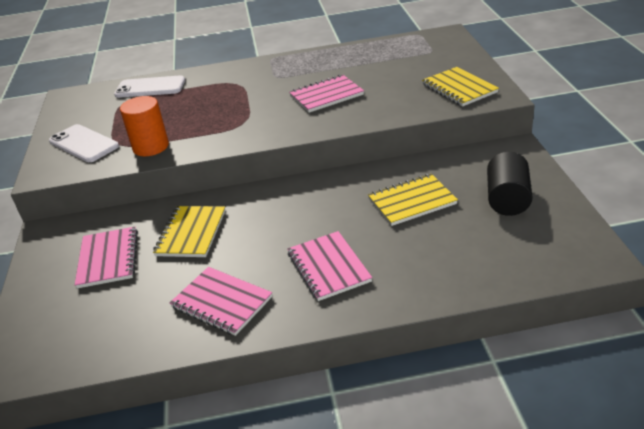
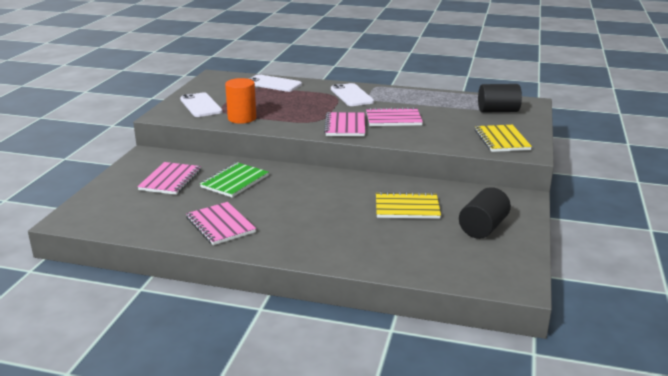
camera: 20 degrees right, 10 degrees down
yellow notebook [153,206,225,257] -> green notebook [200,162,269,198]
pink notebook [287,231,372,301] -> pink notebook moved to [324,112,365,136]
none -> white phone [331,83,374,106]
none -> black cylinder [478,84,522,113]

